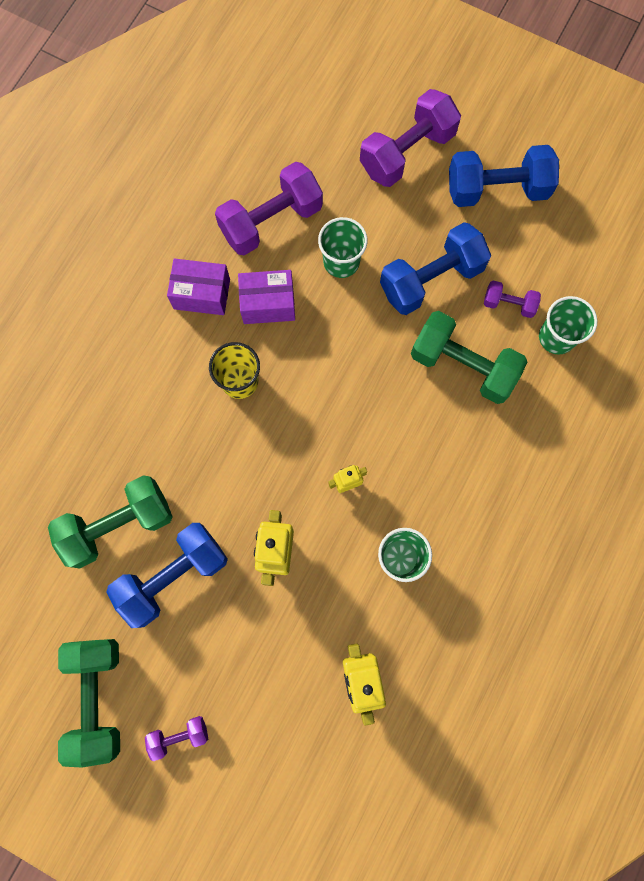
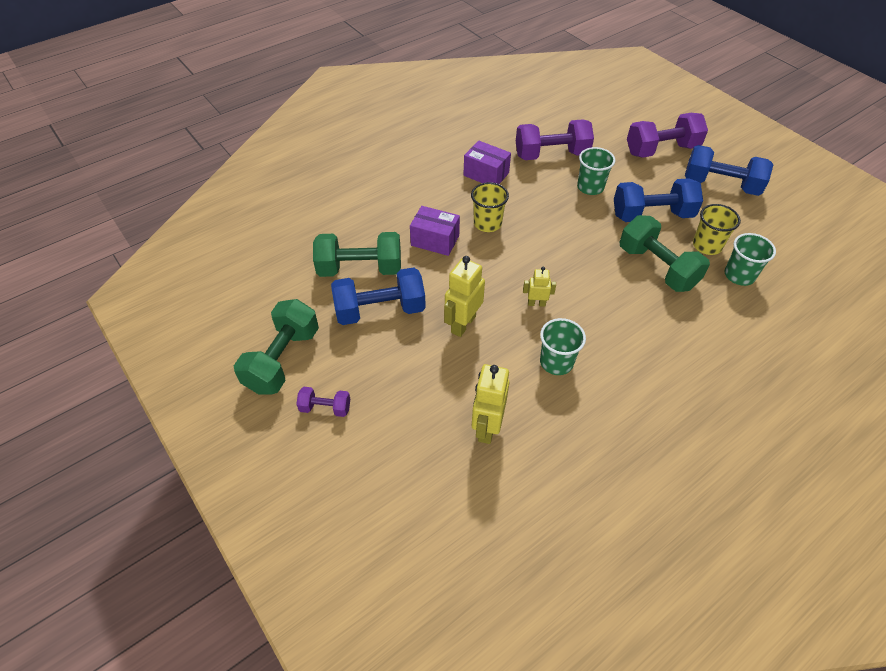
camera: 25 degrees right, 25 degrees down
purple box [238,270,295,324] -> purple box moved to [410,206,460,256]
purple dumbbell [484,280,541,318] -> yellow cup [693,204,741,255]

